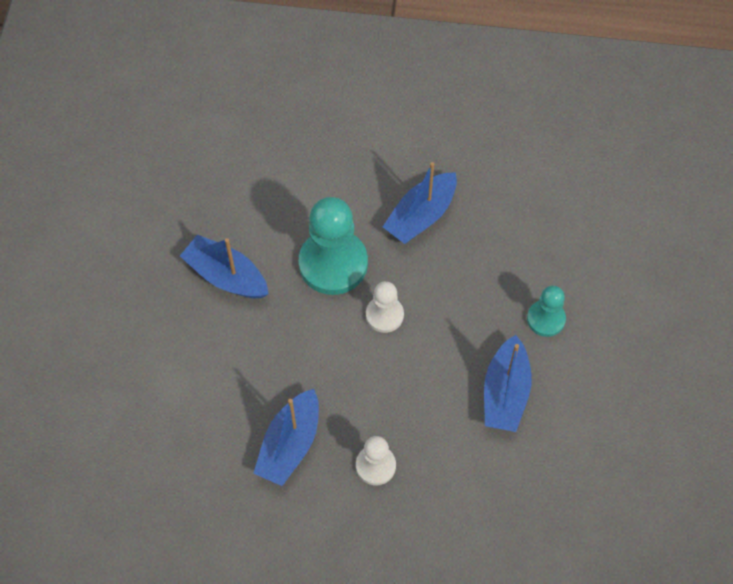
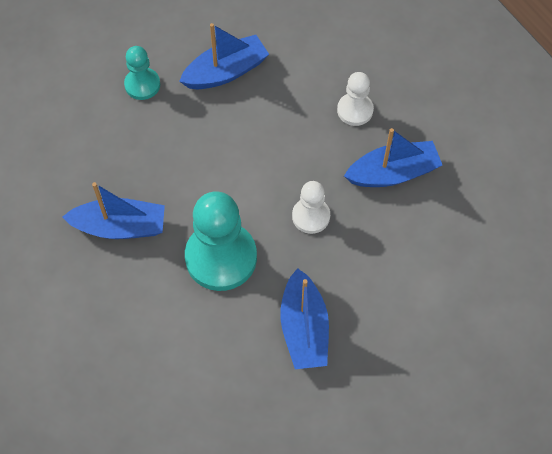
camera: 130 degrees left, 0 degrees up
white pawn [366,281,404,333] -> white pawn moved to [292,181,330,234]

